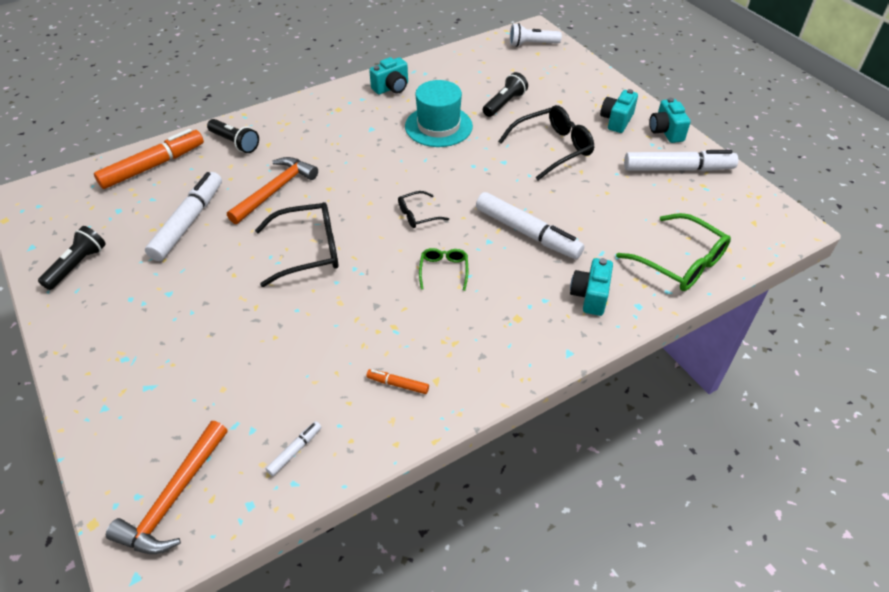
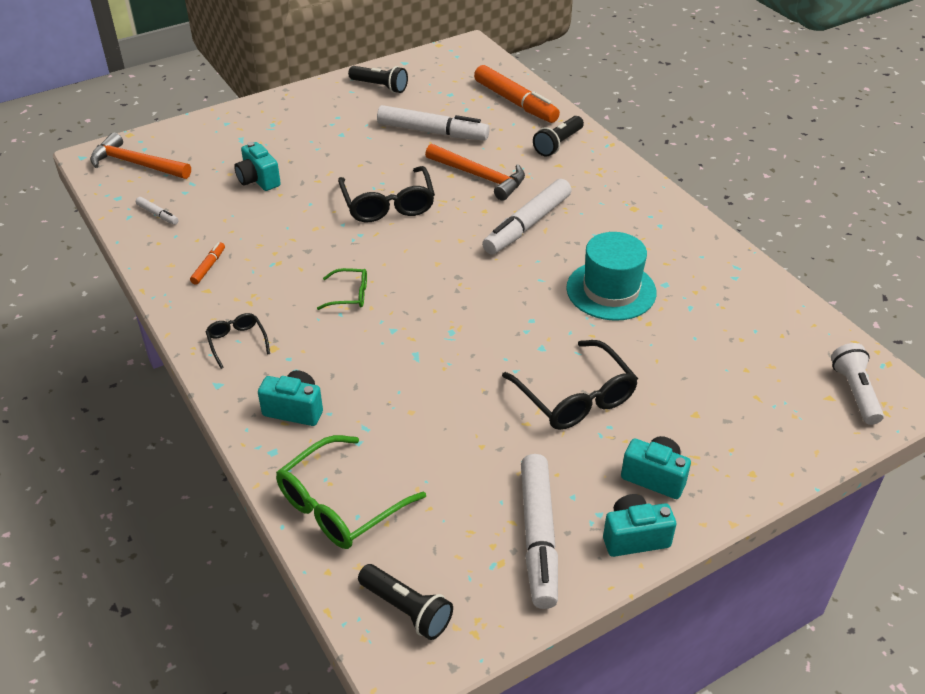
camera: 90 degrees right, 5 degrees down
turquoise camera [369,57,408,94] -> turquoise camera moved to [234,142,281,191]
black glasses [398,191,449,228] -> black glasses moved to [205,313,270,369]
white marker [476,192,584,259] -> white marker moved to [482,179,572,255]
black flashlight [483,72,528,117] -> black flashlight moved to [358,564,453,640]

